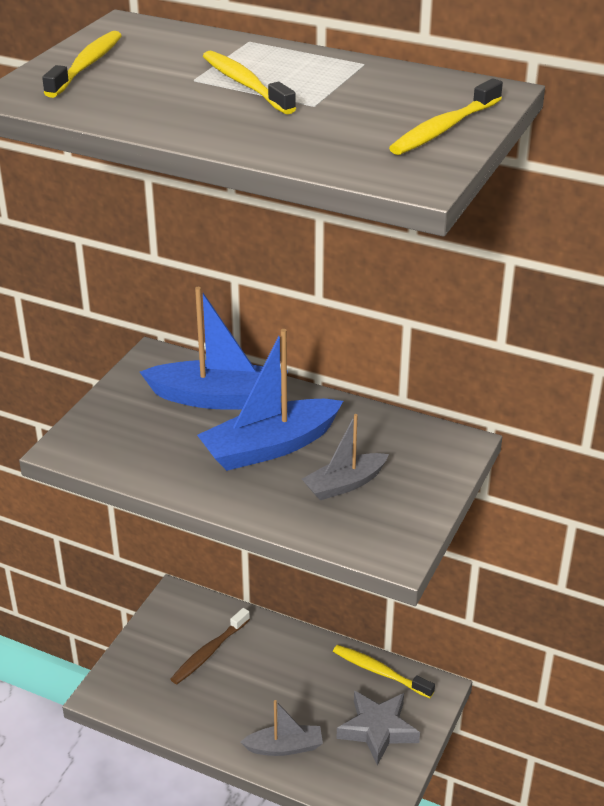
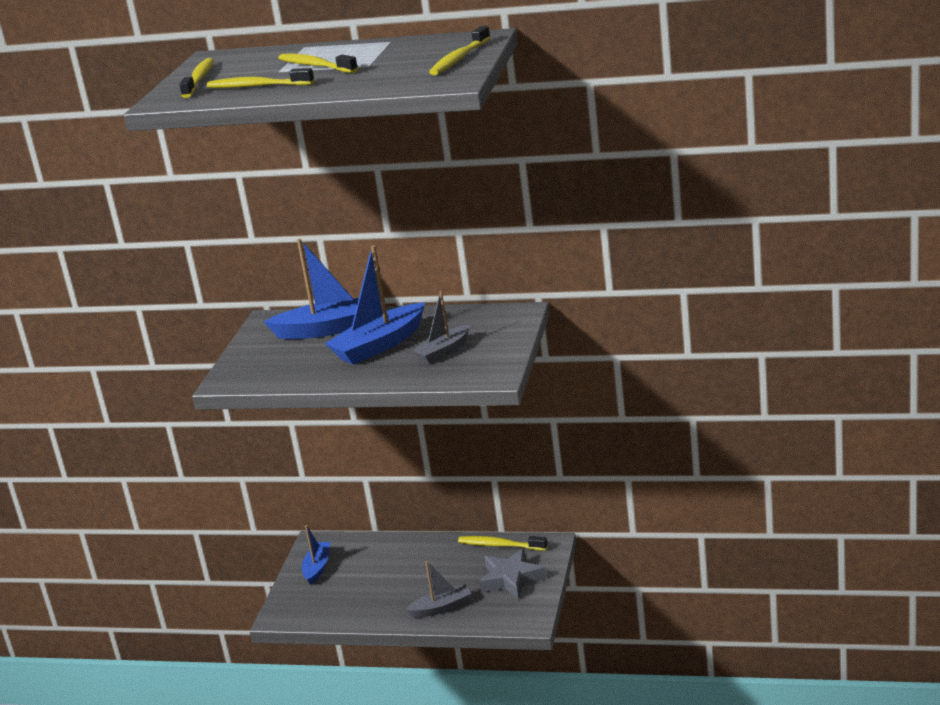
camera: 10 degrees left, 10 degrees down
brown toothbrush [170,608,250,684] -> none
none -> yellow toothbrush [207,68,314,88]
none -> blue boat [302,525,331,585]

